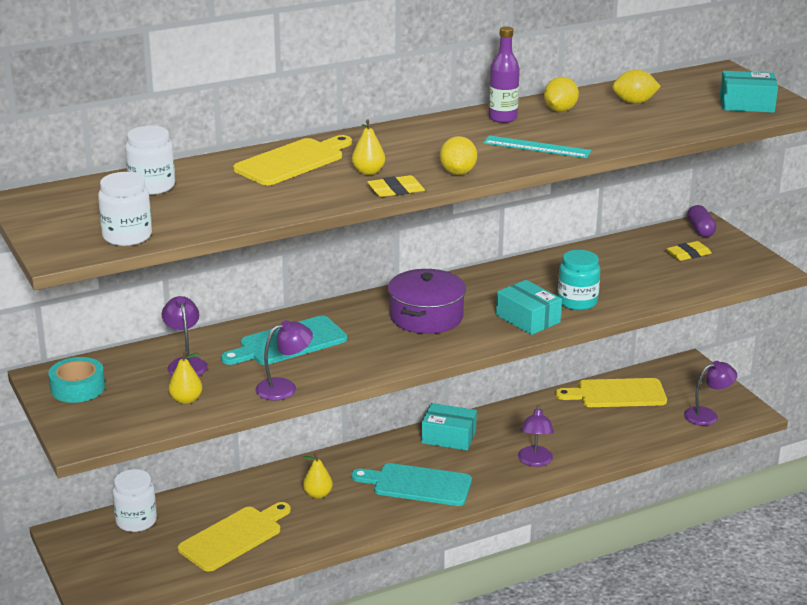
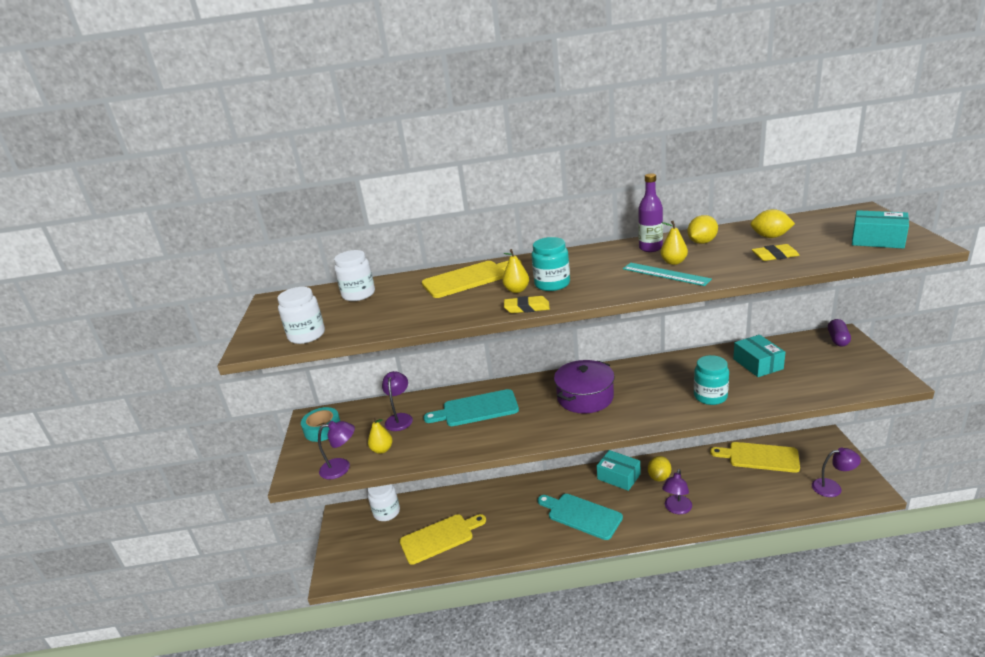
camera: 25 degrees right, 0 degrees up
purple lamp [255,320,313,401] -> purple lamp moved to [318,421,355,480]
yellow pear [303,453,333,499] -> yellow pear moved to [660,221,688,265]
yellow lemon [440,136,477,175] -> yellow lemon moved to [648,456,671,481]
turquoise box [496,280,562,335] -> turquoise box moved to [733,335,786,377]
yellow eraser [666,241,712,261] -> yellow eraser moved to [752,244,800,261]
none -> turquoise jar [531,237,570,291]

